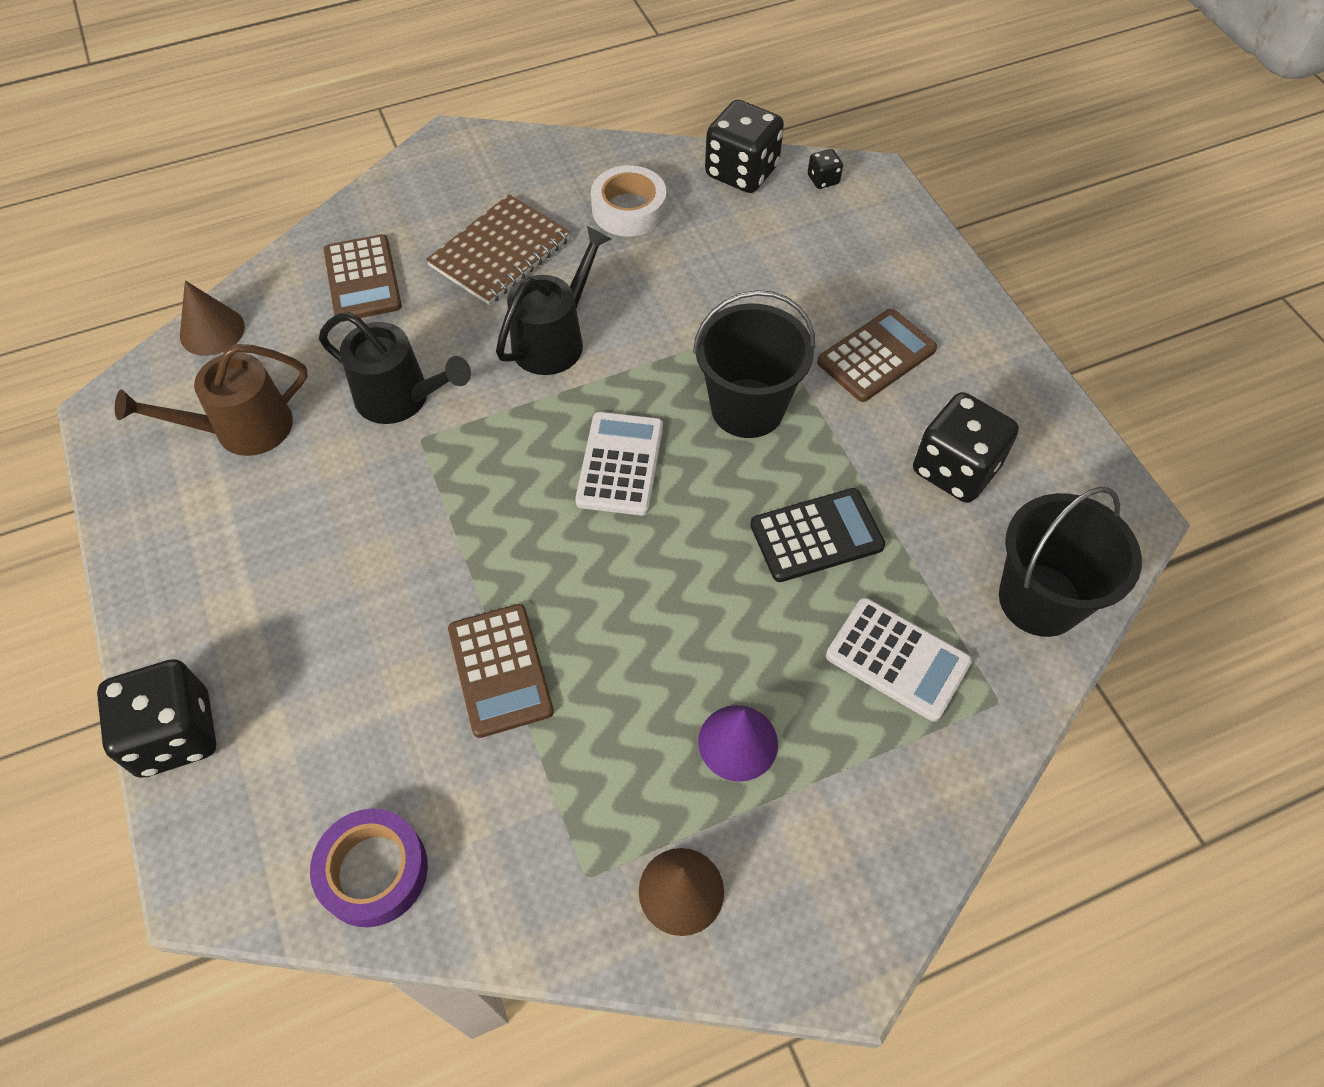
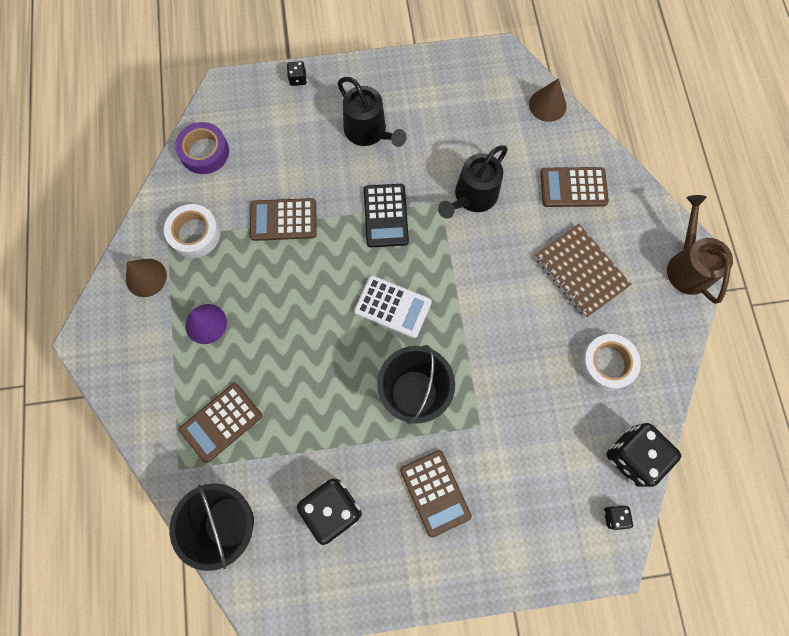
camera: 105 degrees right, 15 degrees up
black dice [97,659,216,778] -> black dice [287,61,307,86], size x0.45
brown watering can [115,344,308,456] -> brown watering can moved to [667,195,733,304]
black watering can [496,226,611,375] -> black watering can moved to [338,77,407,147]
black calculator [750,488,885,582] -> black calculator moved to [364,184,409,247]
white calculator [826,598,972,722] -> brown calculator [179,383,262,463]
none -> white tape [164,204,220,258]

